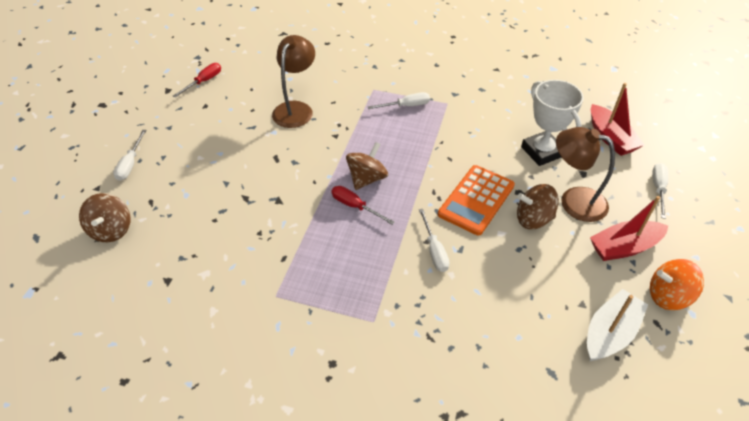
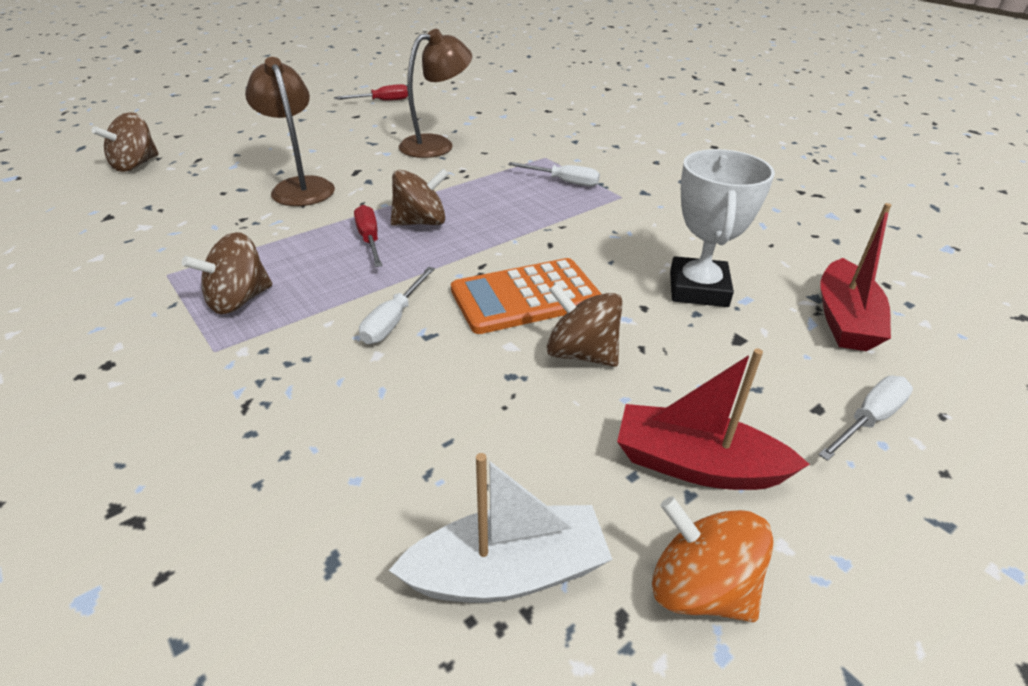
camera: 35 degrees right, 10 degrees down
white screwdriver [113,130,146,181] -> none
brown lamp [556,127,615,222] -> brown lamp moved to [245,57,335,206]
none -> brown spinning top [182,232,272,314]

